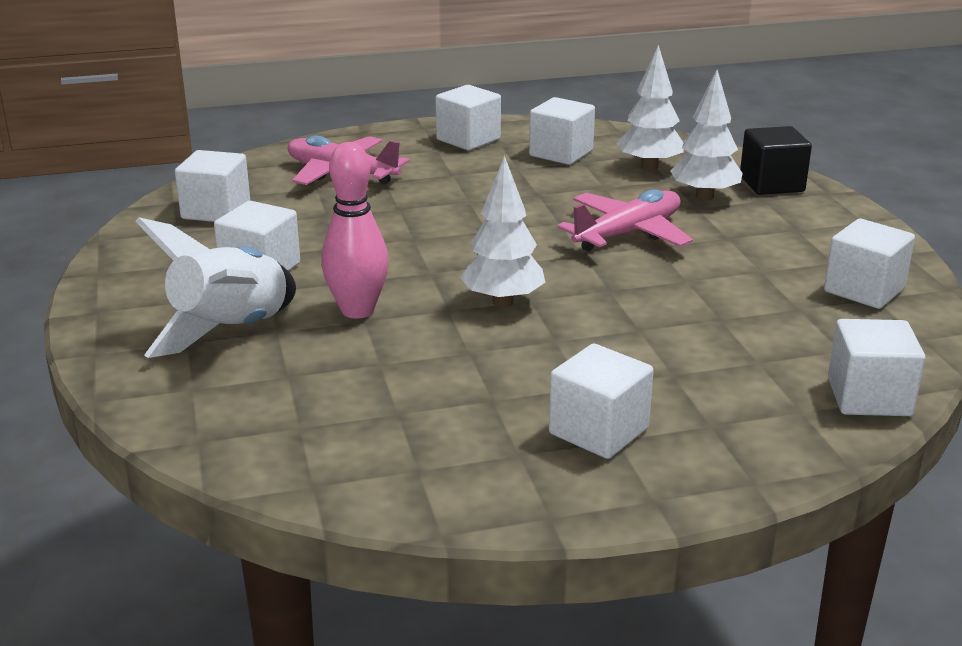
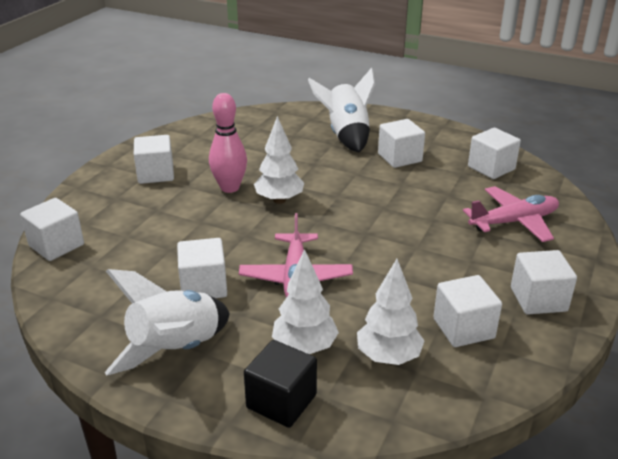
camera: 130 degrees right, 5 degrees up
pink bowling pin [321,142,389,319] -> pink bowling pin moved to [209,93,247,193]
white cube [824,218,915,309] -> white cube moved to [177,238,227,298]
none -> white rocket [104,269,230,375]

